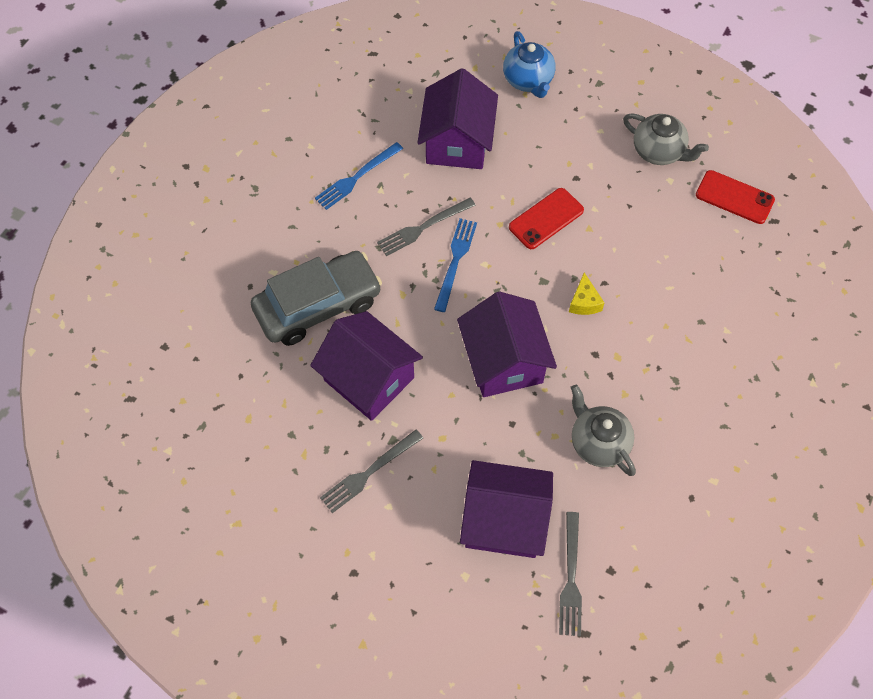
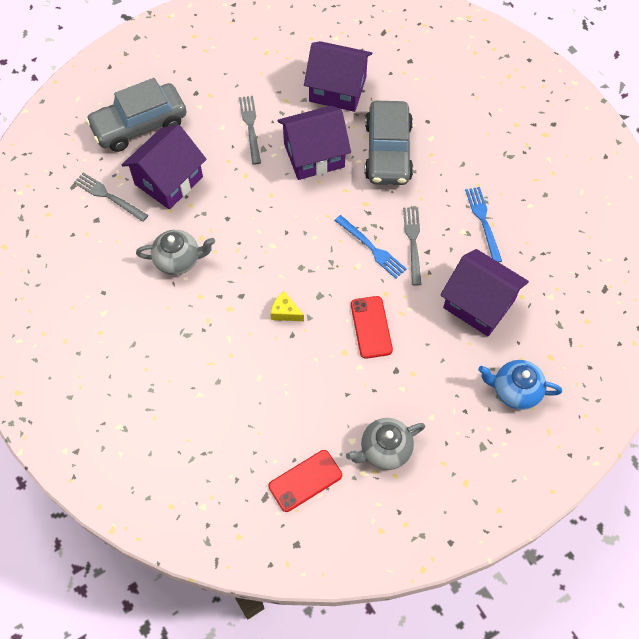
camera: 120 degrees right, 0 degrees up
purple house [457,291,557,397] -> purple house moved to [304,41,372,112]
none -> grey car [86,78,186,152]

